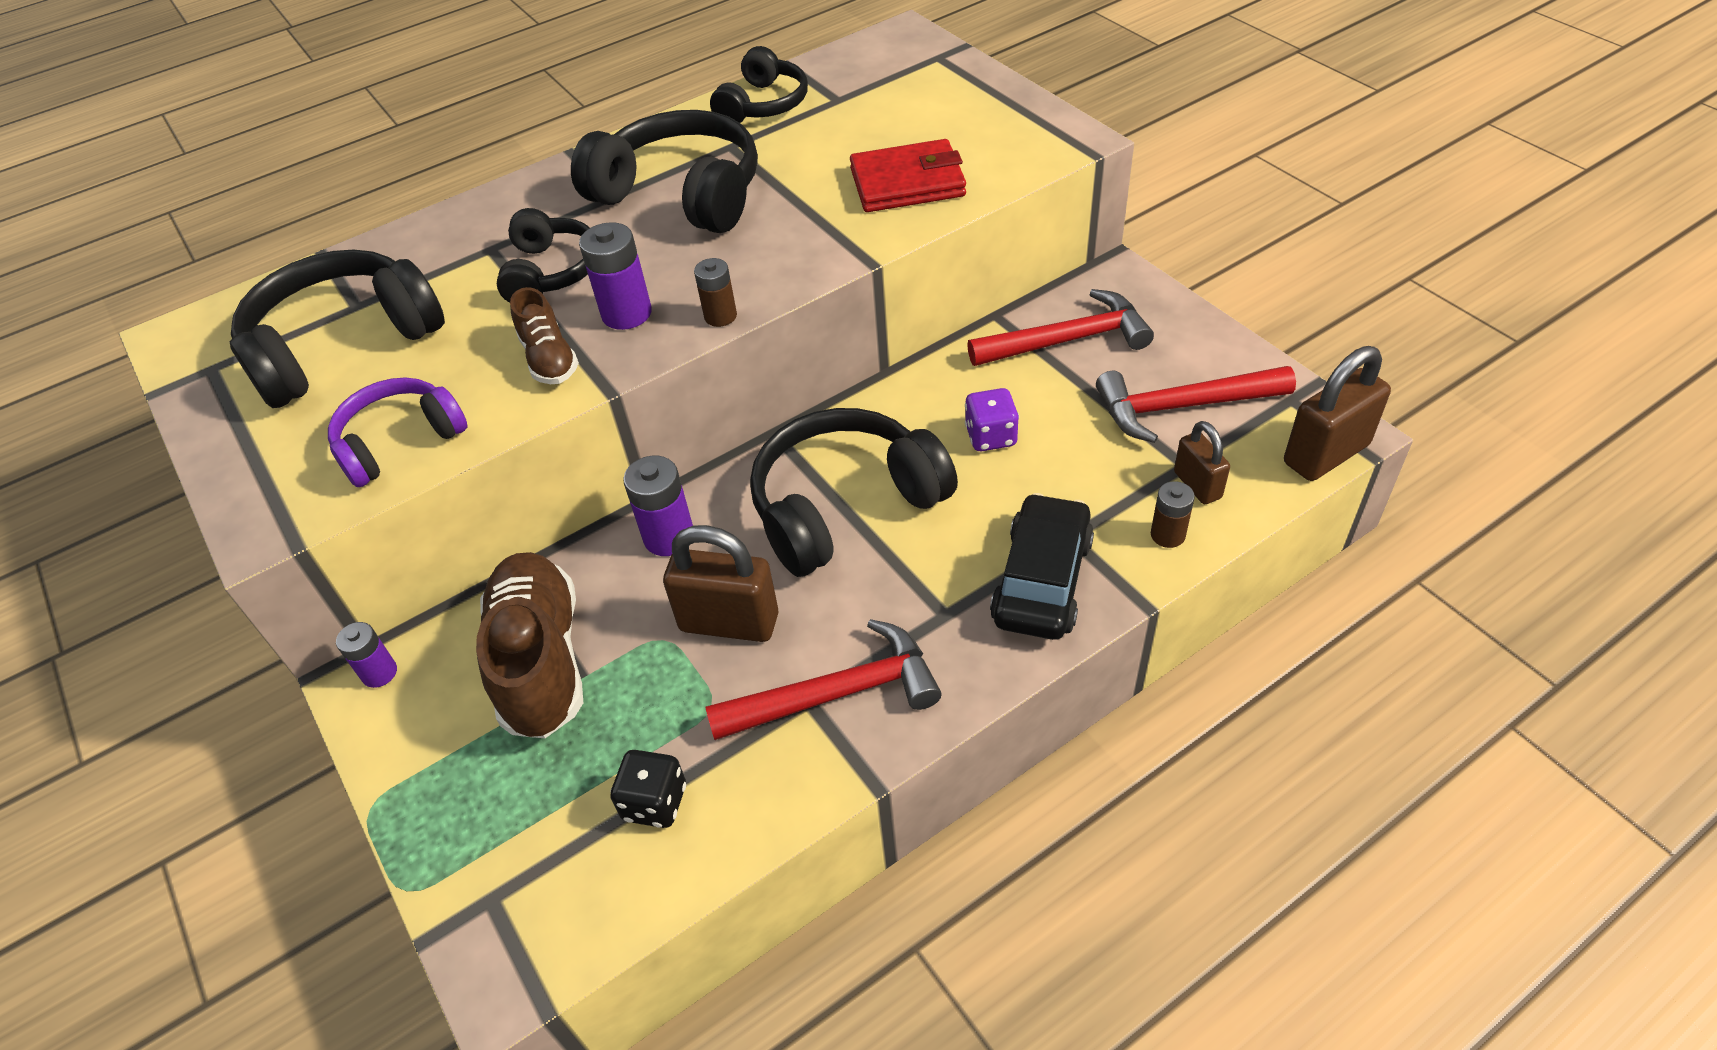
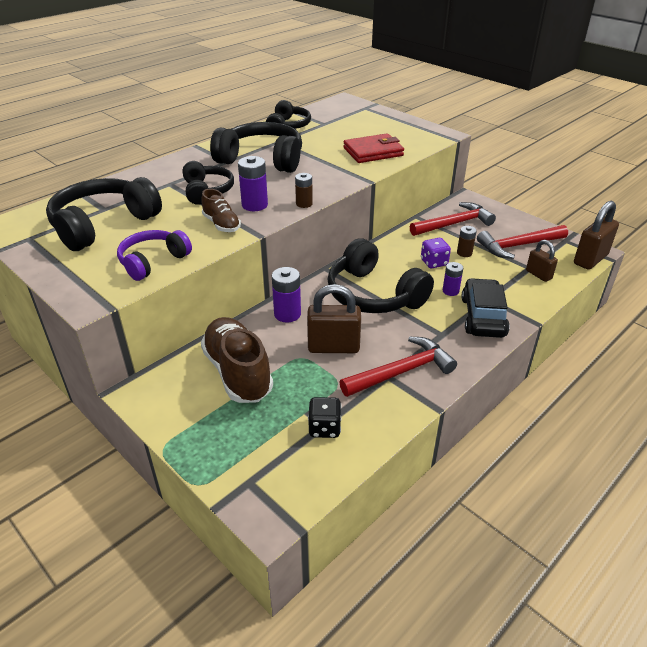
camera: 15 degrees left, 10 degrees down
purple battery [336,622,397,688] -> purple battery moved to [443,262,463,296]
black headphones [750,408,958,577] -> black headphones turned 90 degrees counterclockwise [327,238,434,313]
brown battery [1151,481,1195,548] -> brown battery moved to [457,226,477,257]

